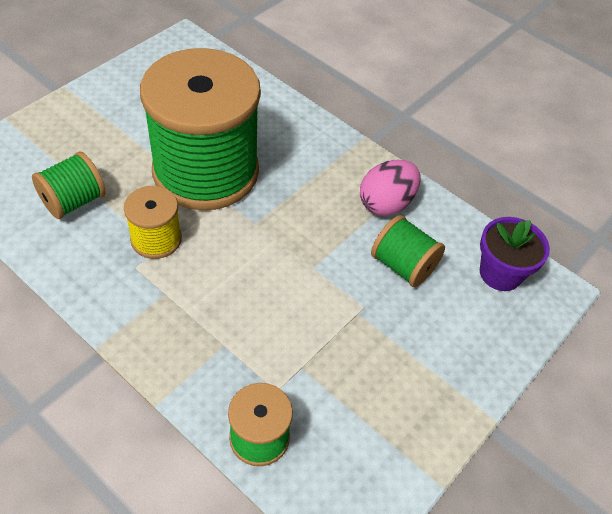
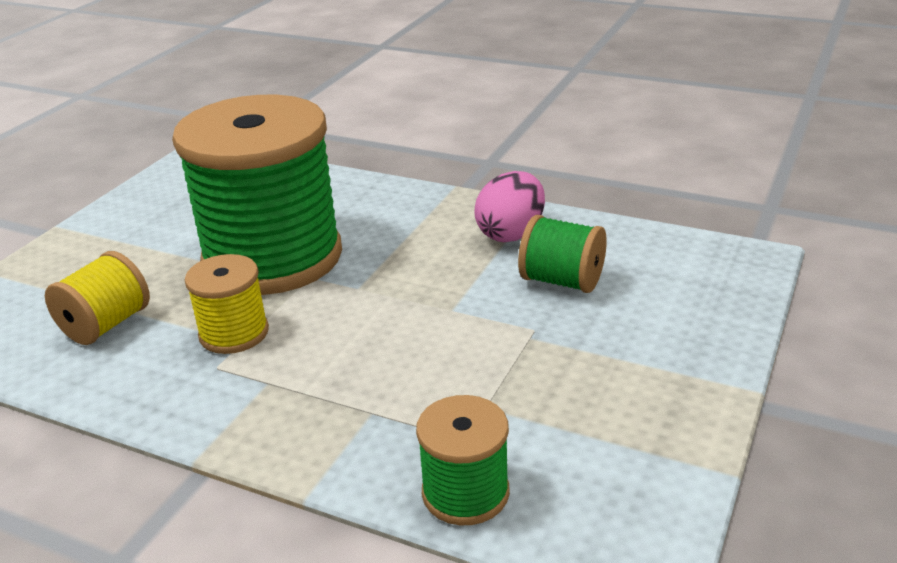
camera: 10 degrees left, 20 degrees down
green spool [32,151,106,219] -> yellow spool [45,251,150,345]
purple flower pot [480,217,550,291] -> none

